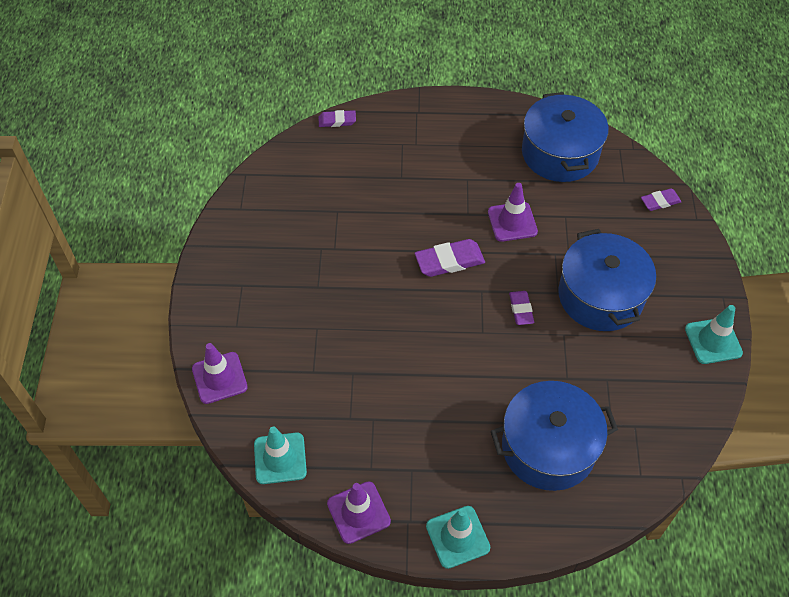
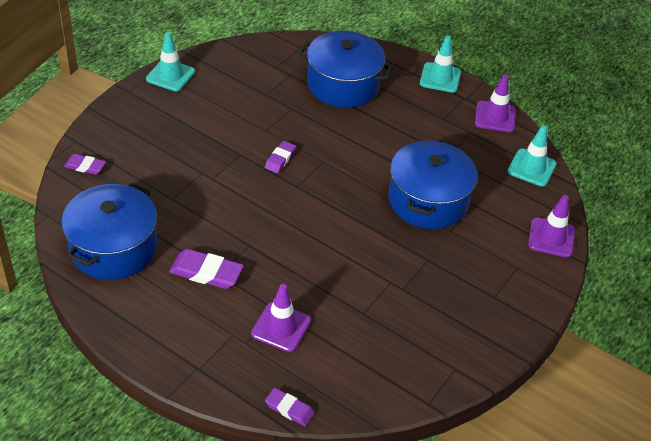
camera: 150 degrees left, 10 degrees down
purple eraser [415,239,485,277] -> purple eraser moved to [169,249,244,289]
purple traffic cone [488,183,538,242] -> purple traffic cone moved to [251,284,311,352]
blue pot [558,229,656,331] -> blue pot moved to [388,140,477,229]

